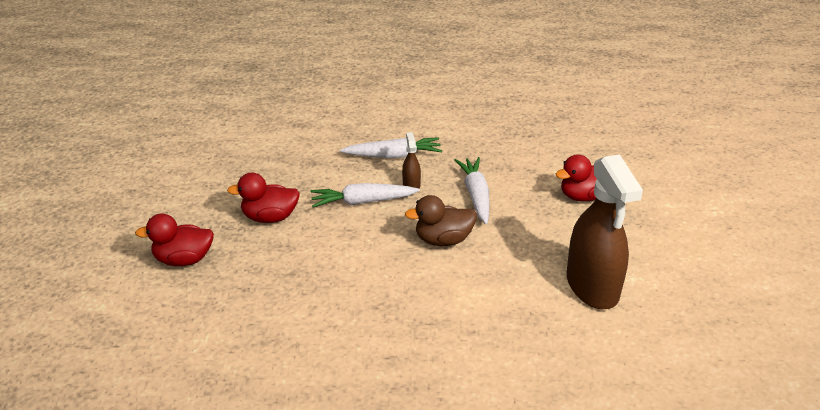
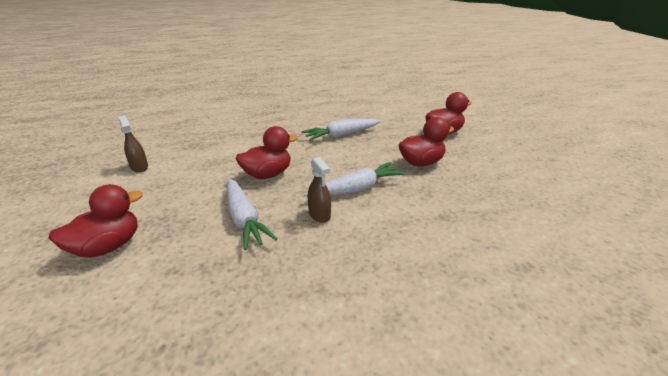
camera: 160 degrees right, 5 degrees down
white carrot [340,137,442,158] -> white carrot moved to [302,119,380,141]
brown duck [405,195,477,246] -> red duck [236,126,298,179]
brown spray bottle [567,154,643,309] -> brown spray bottle [118,116,148,173], size x0.42

